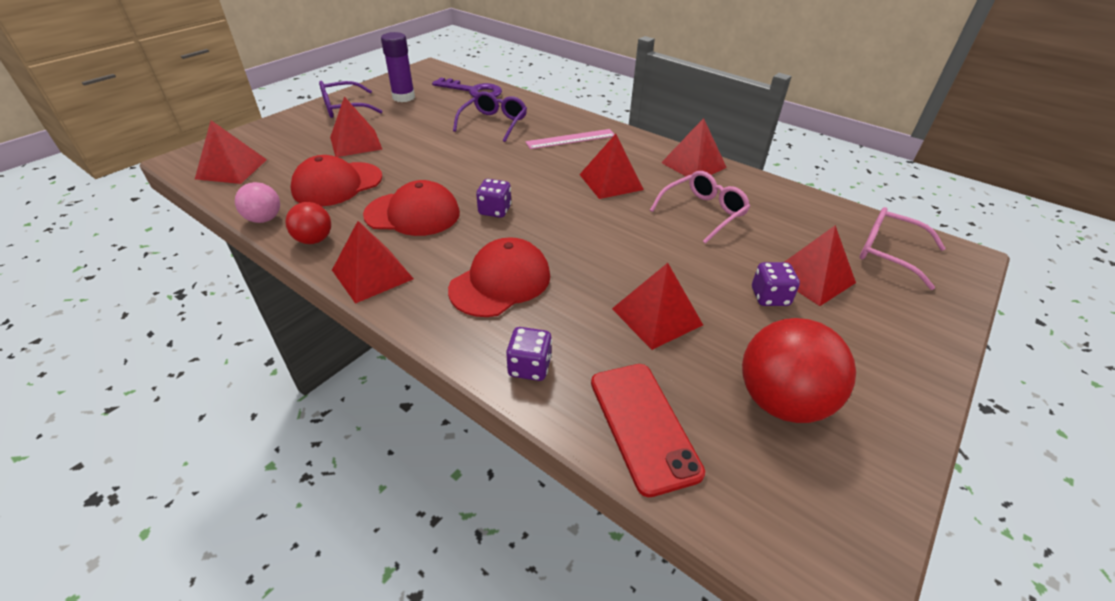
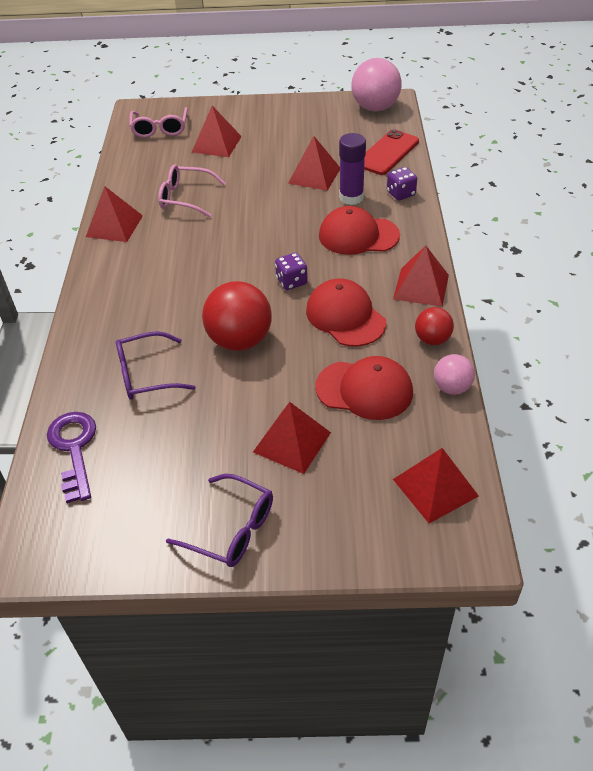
camera: 125 degrees left, 5 degrees up
purple glue stick [381,32,415,102] -> purple glue stick moved to [339,133,366,205]
pink ruler [525,129,615,149] -> none
red pyramid [579,134,644,199] -> none
red ball [742,318,856,423] -> red ball moved to [202,281,272,351]
purple dice [752,262,800,306] -> none
none -> pink ball [351,58,402,112]

